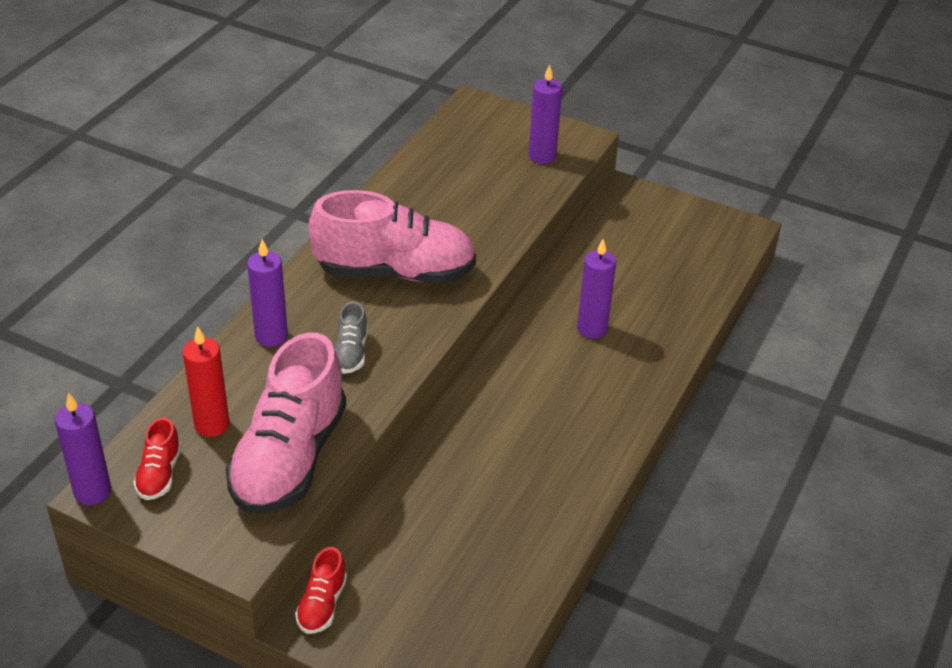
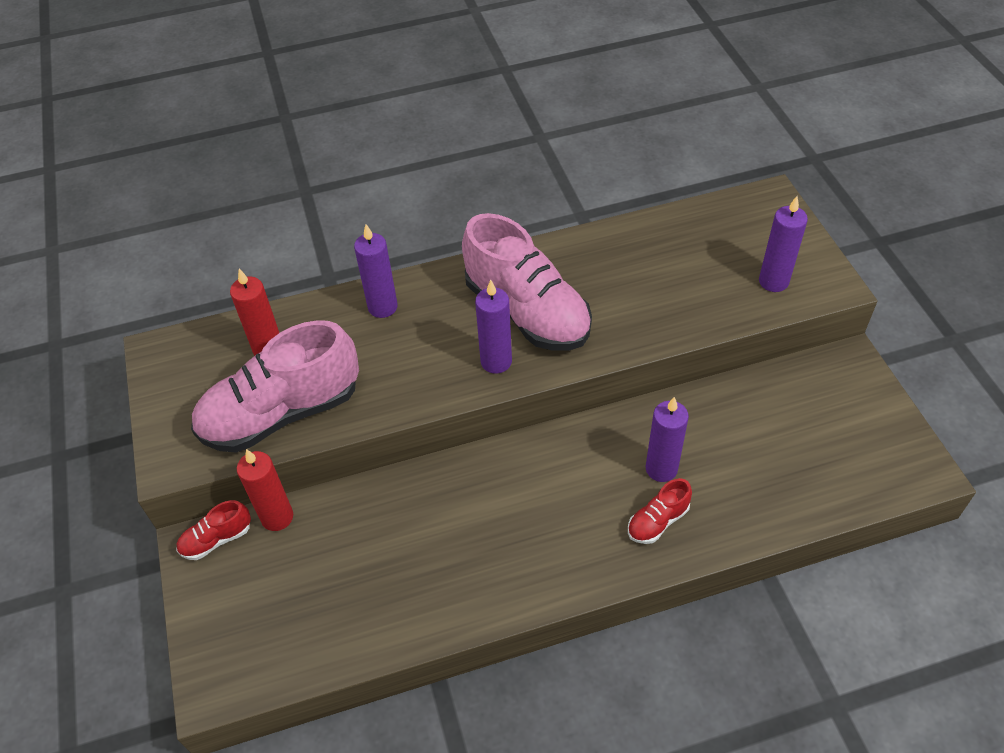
camera: 50 degrees right, 10 degrees up
purple candle [55,392,111,505] -> purple candle moved to [475,280,512,374]
red shoe [133,417,181,500] -> red shoe moved to [628,478,692,544]
grey shoe [334,301,368,374] -> none
none -> red candle [237,449,293,531]

